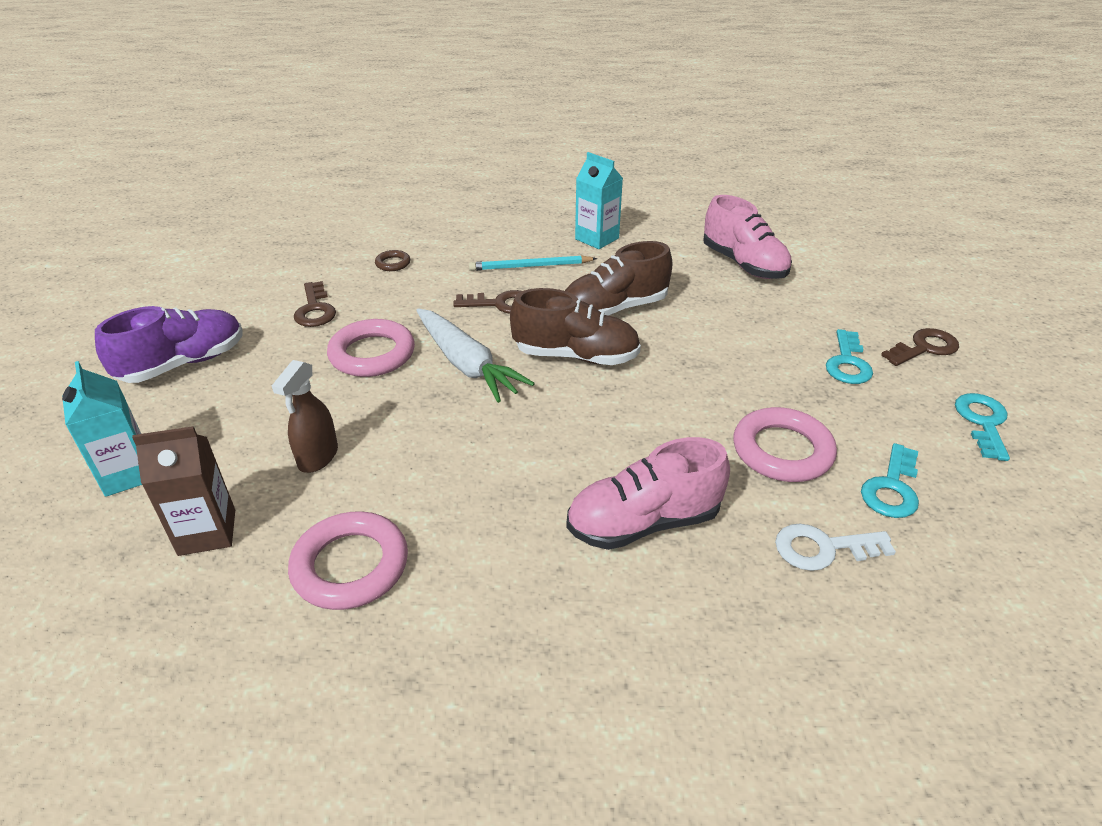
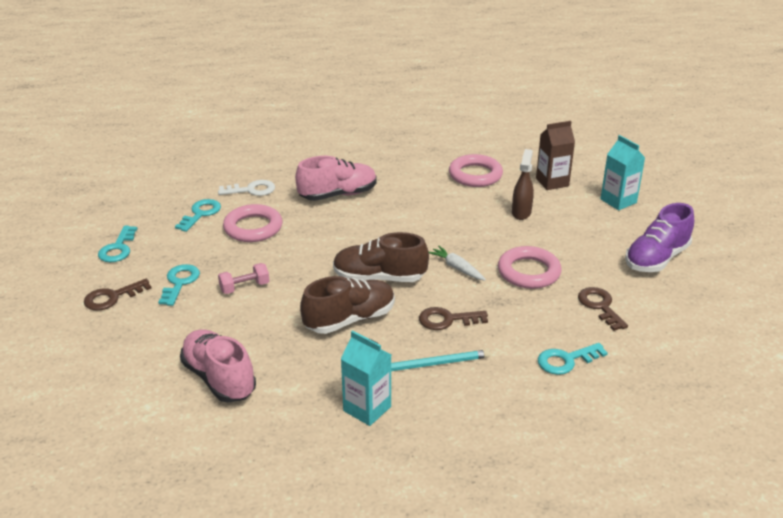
camera: 175 degrees right, 5 degrees down
brown ring [375,250,410,271] -> turquoise key [538,343,608,375]
white carrot [416,309,535,403] -> white carrot [429,246,486,280], size x0.56
none -> pink dumbbell [218,263,269,294]

